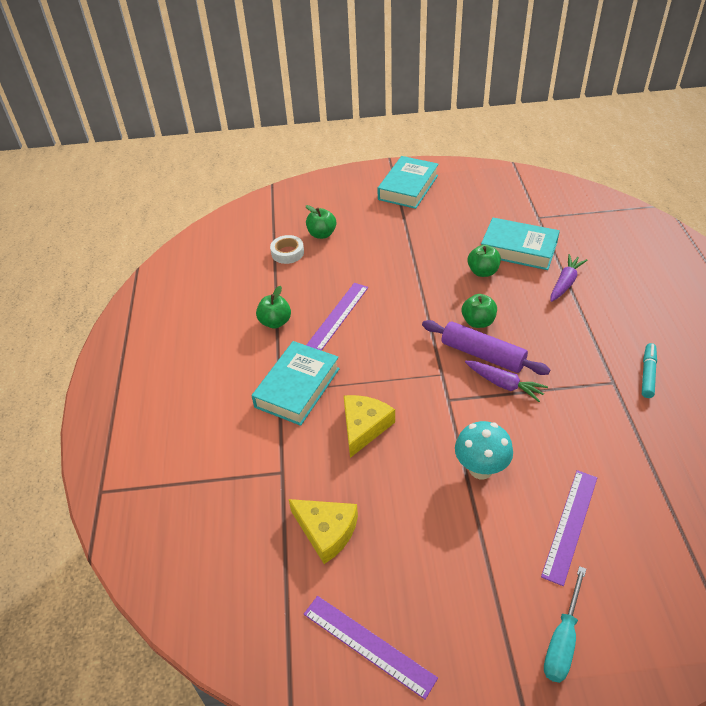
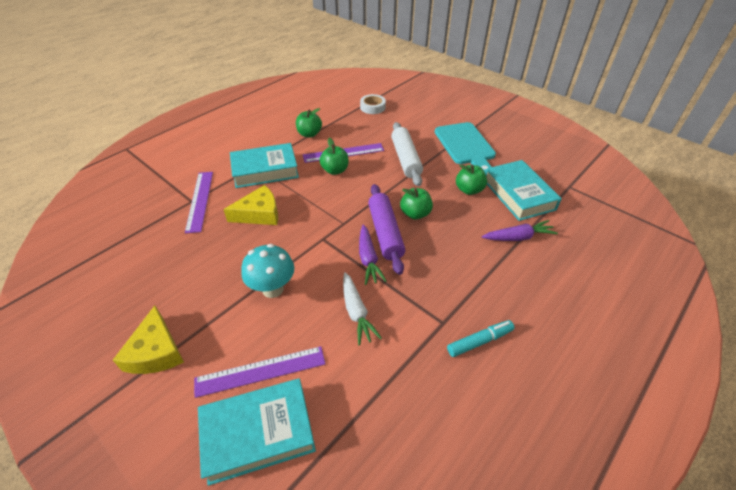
camera: 45 degrees right, 0 degrees up
yellow cheese [289,499,358,564] -> yellow cheese moved to [113,306,184,374]
purple ruler [304,596,438,699] -> purple ruler moved to [185,172,213,233]
green apple [306,205,336,239] -> green apple moved to [320,138,348,175]
turquoise book [377,156,439,209] -> turquoise book moved to [198,379,316,486]
turquoise screwdriver [544,566,586,683] -> none
none -> white carrot [343,272,382,346]
none -> white rolling pin [391,122,423,186]
none -> turquoise cutting board [435,122,496,176]

